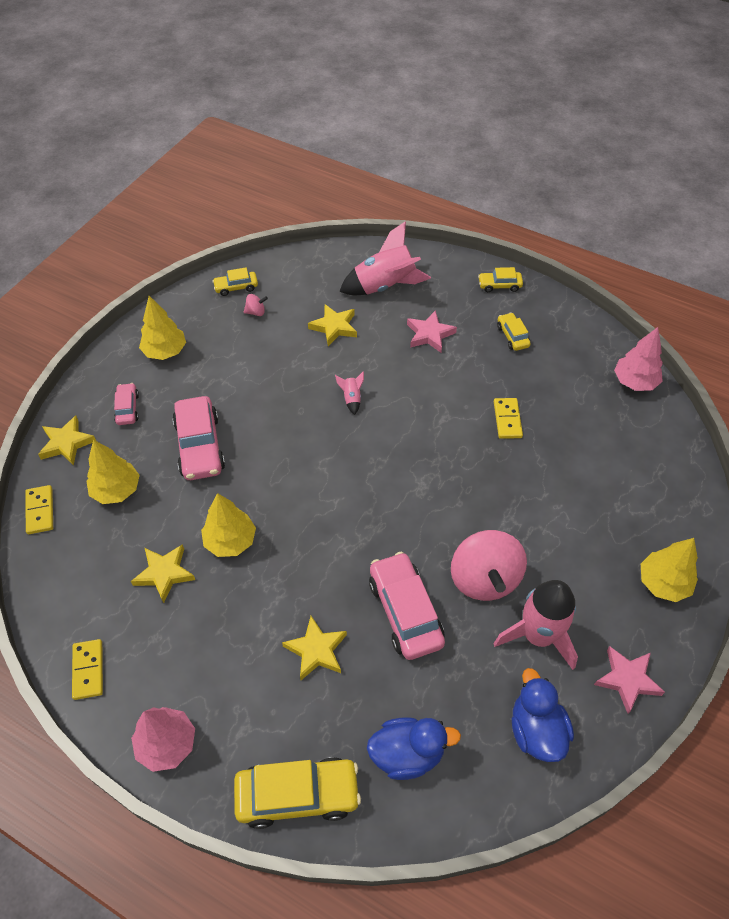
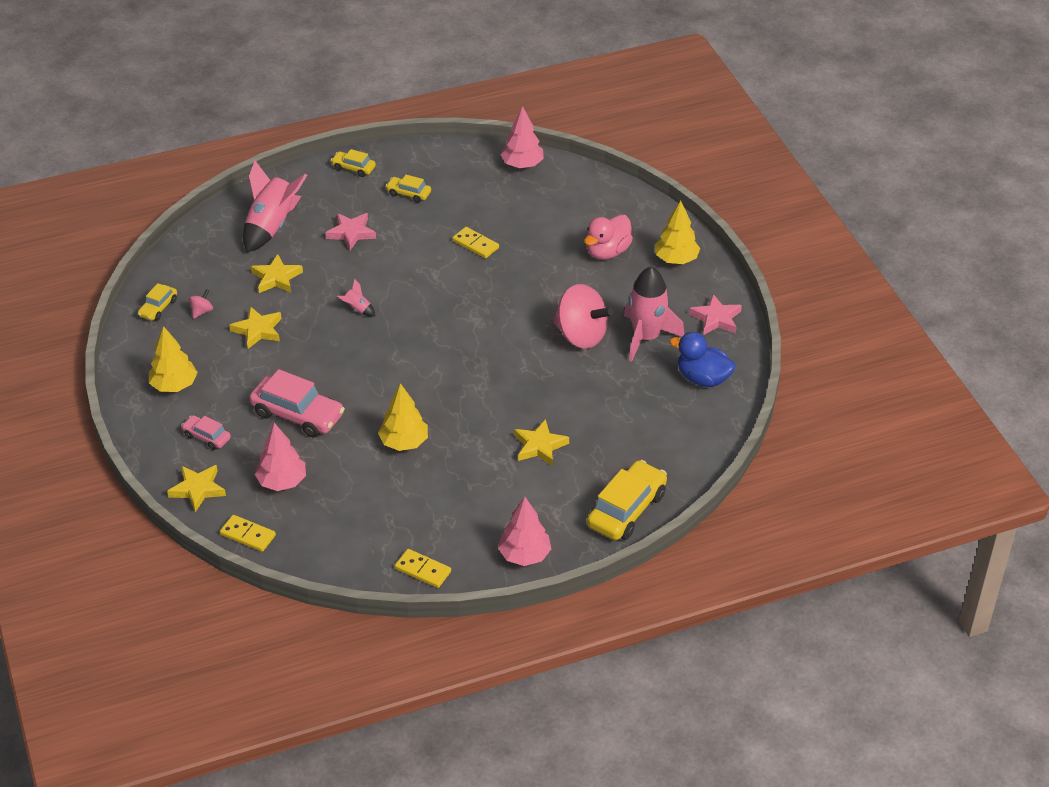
camera: 50 degrees left, 10 degrees down
yellow tree [86,440,140,504] -> pink tree [255,423,306,491]
yellow star [131,544,195,603] -> yellow star moved to [229,306,282,349]
blue duck [367,717,461,780] -> none
pink car [369,552,445,660] -> none
yellow car [478,267,523,292] -> yellow car turned 75 degrees clockwise [331,149,376,177]
none -> pink duck [584,214,633,260]

